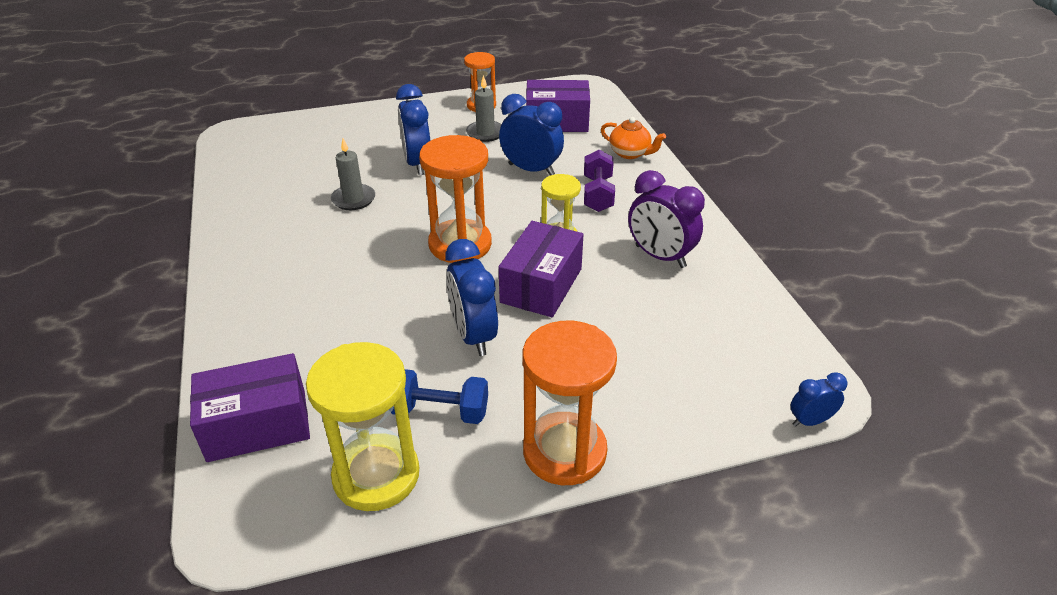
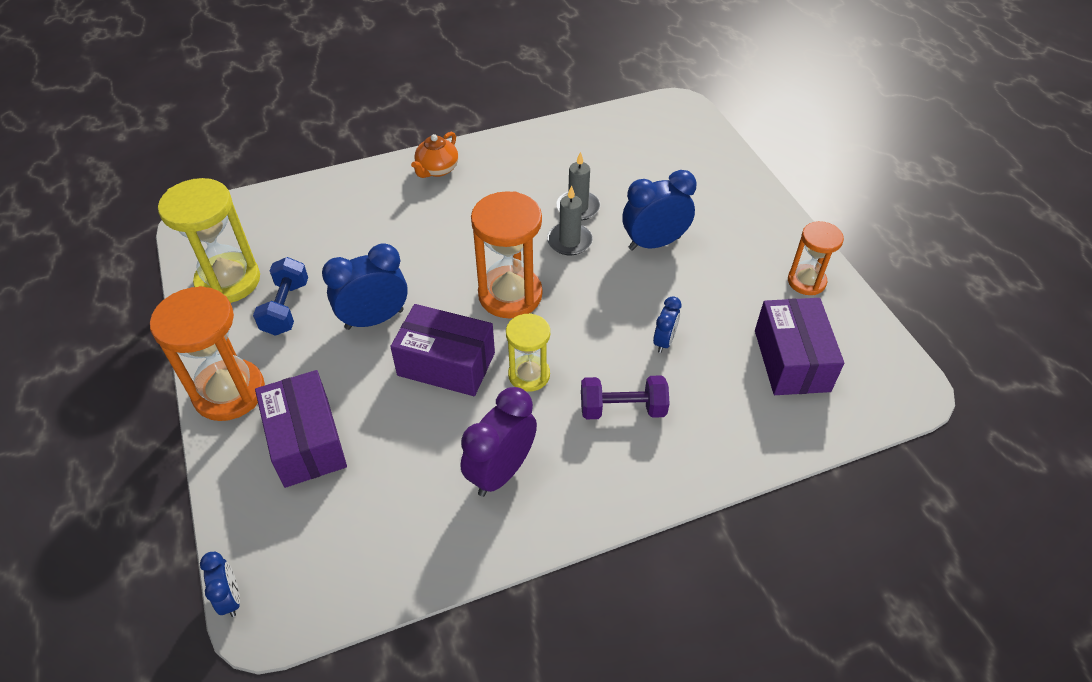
camera: 85 degrees right, 10 degrees up
purple box [190,353,310,462] -> purple box moved to [255,370,347,488]
grey candle [466,75,501,142] -> grey candle moved to [547,185,593,255]
blue clock [499,94,564,176] -> blue clock [653,296,682,353], size x0.55
orange teapot [601,117,666,159] -> orange teapot moved to [411,132,458,178]

